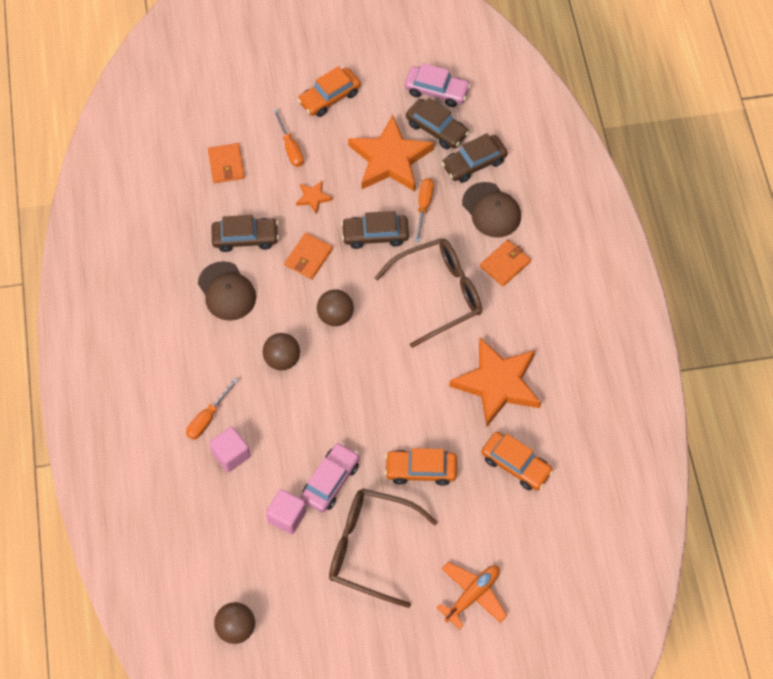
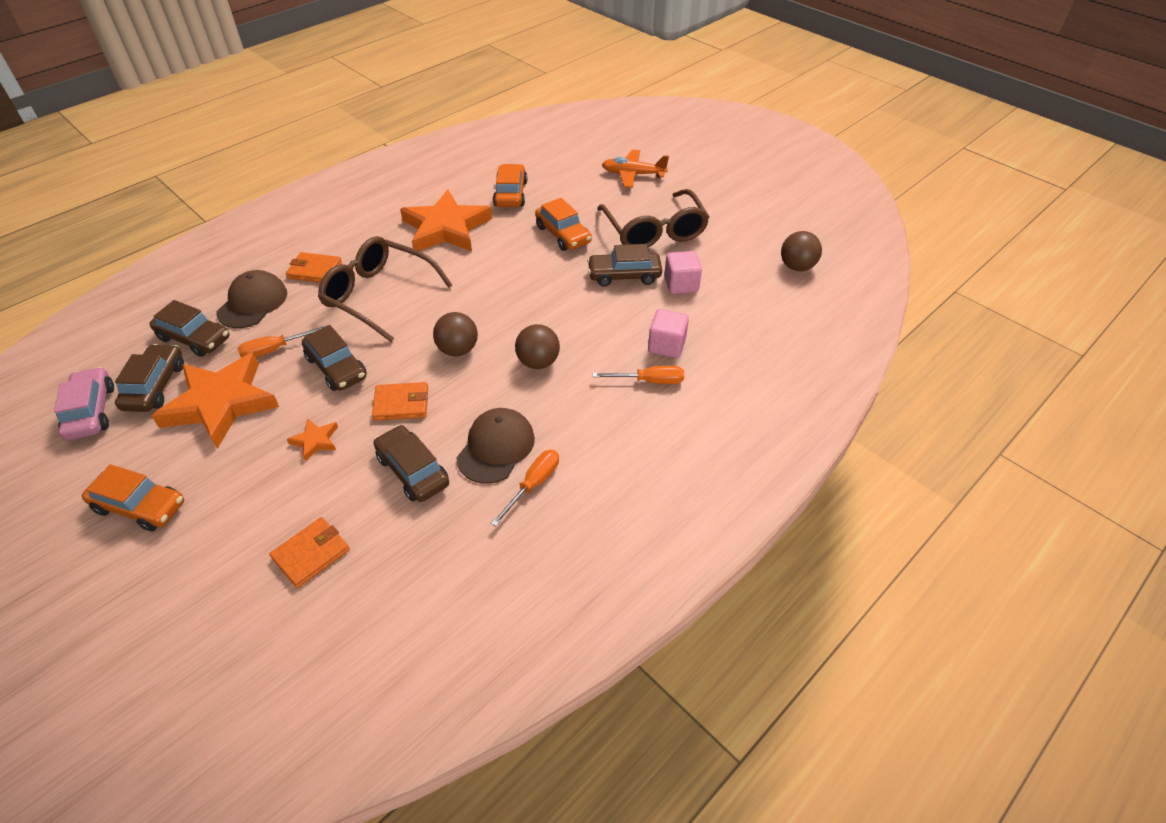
camera: 125 degrees left, 15 degrees down
orange screwdriver [273,109,304,167] -> orange screwdriver moved to [491,450,559,526]
pink car [301,442,360,512] -> brown car [587,244,662,287]

